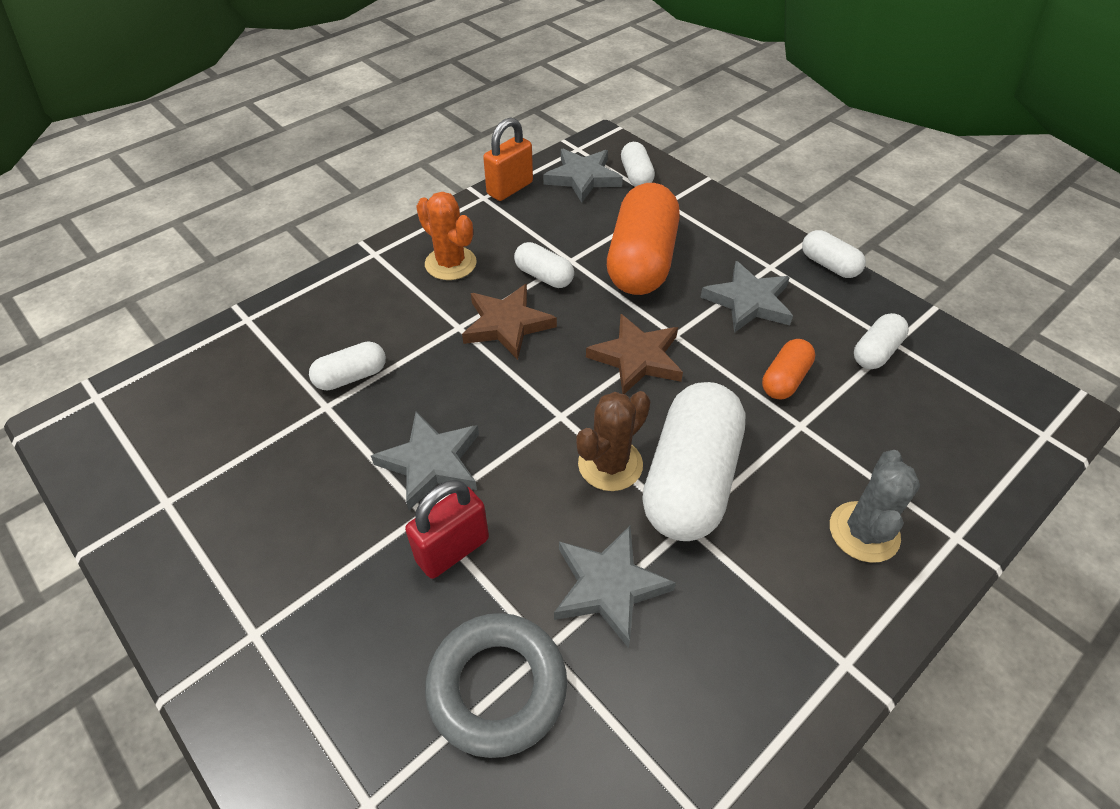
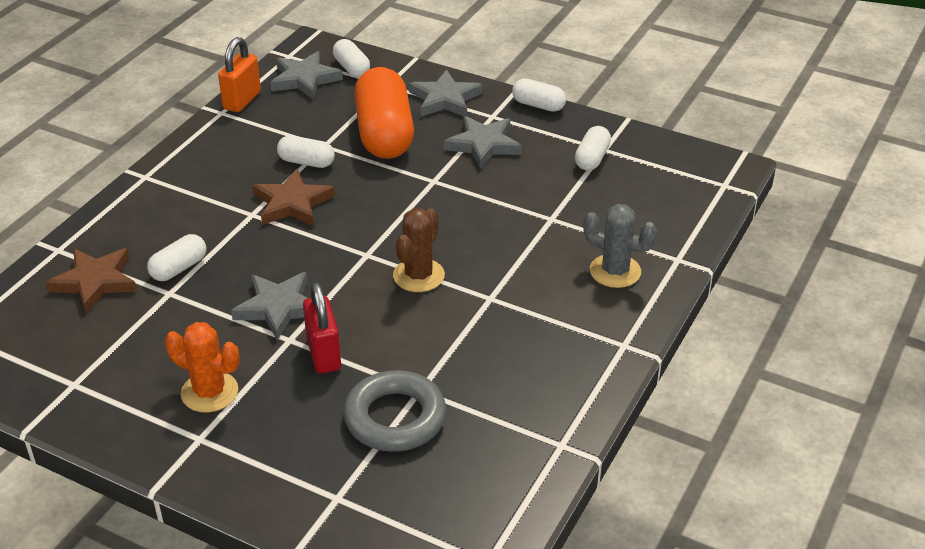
camera: 20 degrees left, 10 degrees down
red padlock [405,480,489,579] -> red padlock turned 45 degrees counterclockwise [303,282,341,374]
orange cactus [416,192,477,280] -> orange cactus moved to [165,322,240,413]
grey star [554,526,676,648] -> grey star moved to [409,69,483,117]
brown star [586,314,683,394] -> brown star moved to [45,248,137,313]
white capsule [642,382,745,541] -> none
orange capsule [762,339,815,400] -> none
grey cactus [830,450,920,563] -> grey cactus turned 60 degrees counterclockwise [583,204,657,288]

